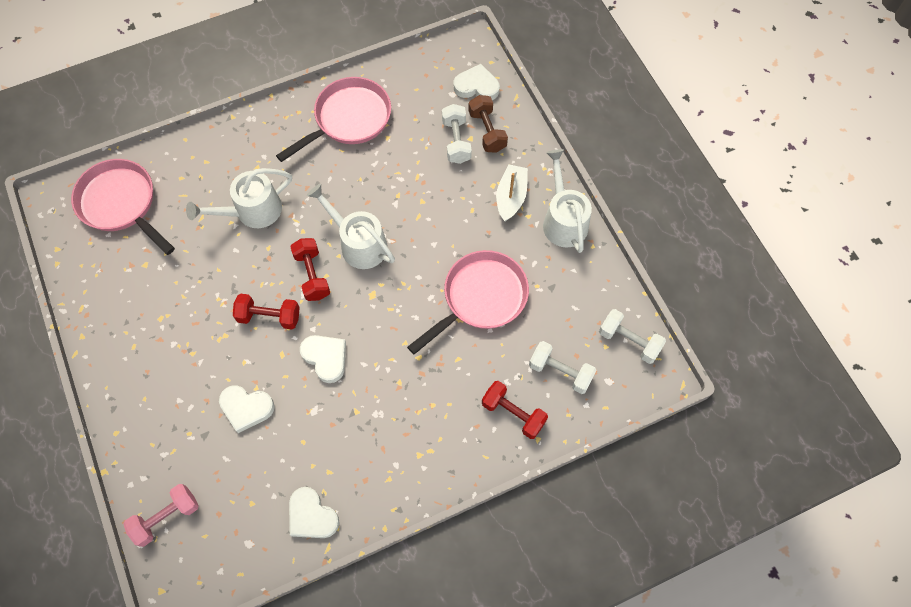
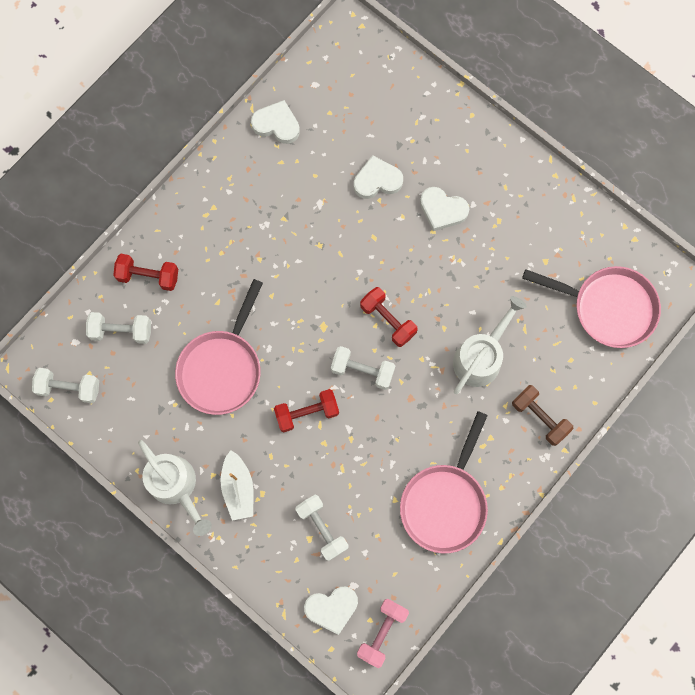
camera: 155 degrees right, 10 degrees up
pink dumbbell [123,484,199,547] -> pink dumbbell moved to [357,598,409,668]
red dumbbell [233,294,300,330] -> red dumbbell moved to [274,389,339,432]
white heart [300,335,346,383] -> white heart moved to [420,187,469,231]
white watering can [307,184,395,269] -> white dumbbell [331,346,395,390]
brown dumbbell [468,95,508,153] -> brown dumbbell moved to [512,385,573,446]

